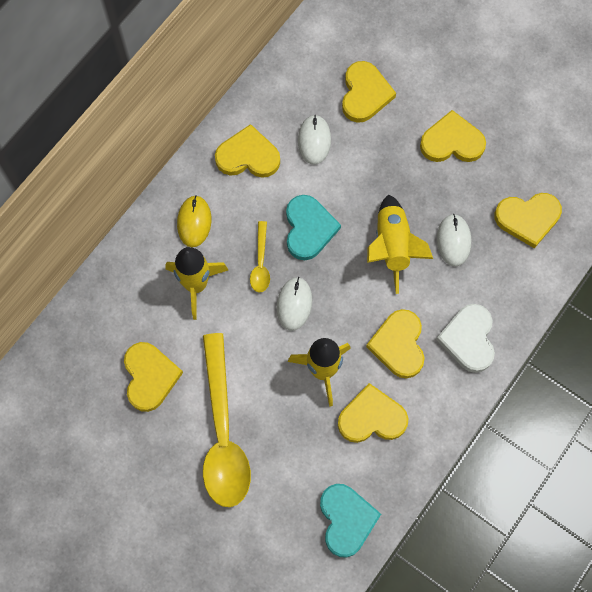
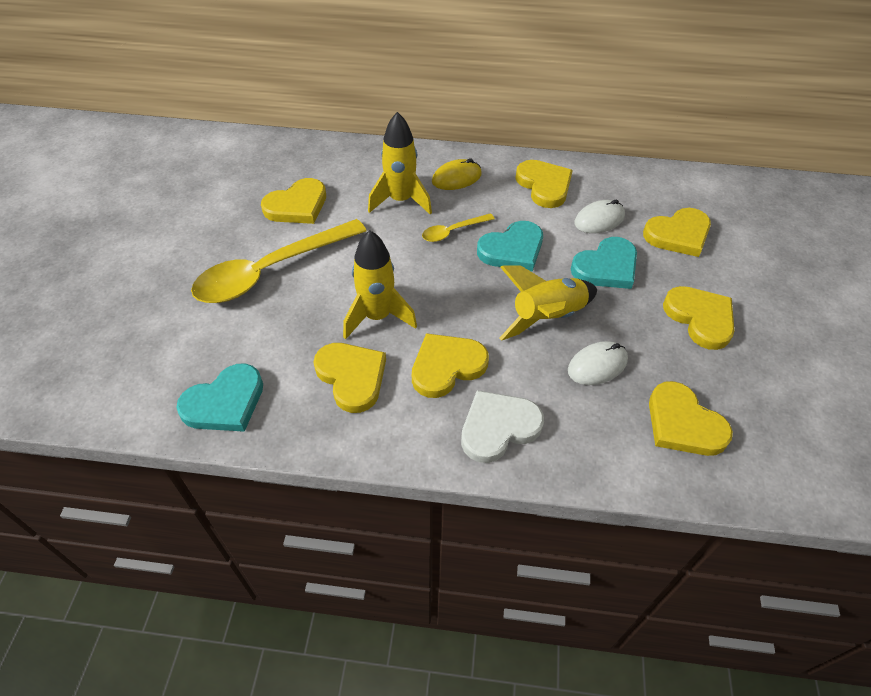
camera: 60 degrees right, 20 degrees down
white mouse [277,277,312,331] -> none
none -> turquoise heart [571,237,637,289]

